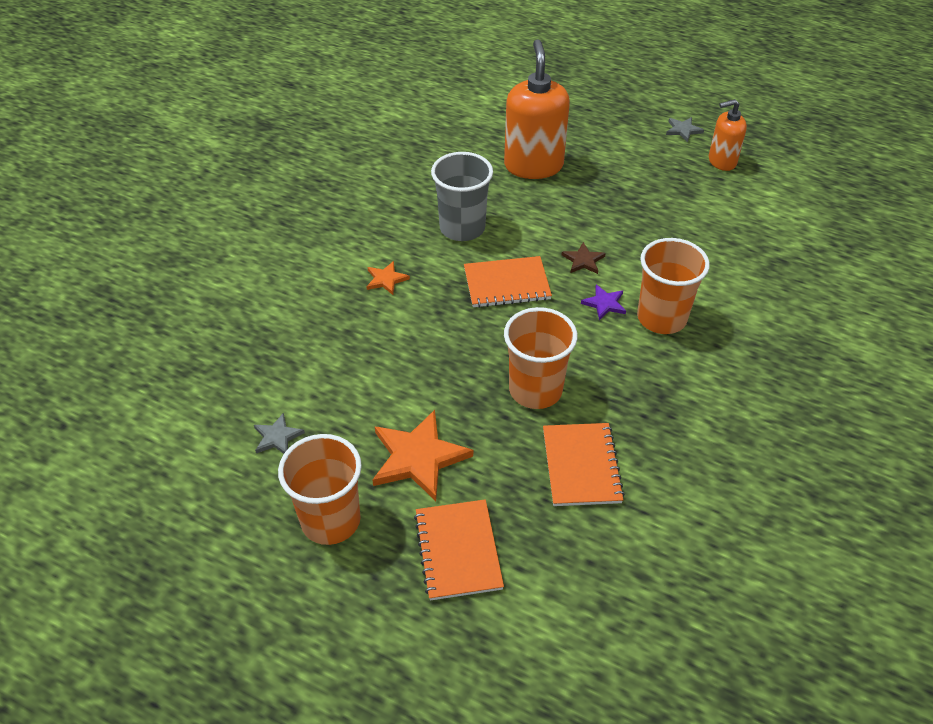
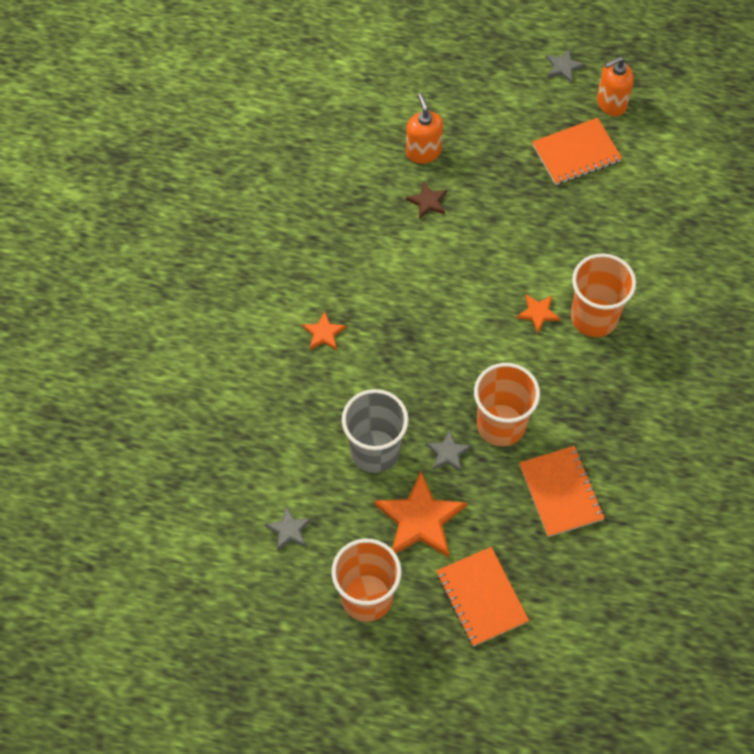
camera: 15 degrees left, 15 degrees up
grey cup [431,152,493,241] -> grey cup moved to [342,389,409,473]
orange notebook [464,256,552,308] -> orange notebook moved to [532,118,622,185]
orange soap dispenser [504,39,570,179] -> orange soap dispenser [406,93,443,164], size x0.58
brown star [562,242,606,274] -> brown star moved to [406,181,447,219]
purple star [581,285,626,320] -> orange star [516,294,561,333]
none -> grey star [426,429,472,472]

